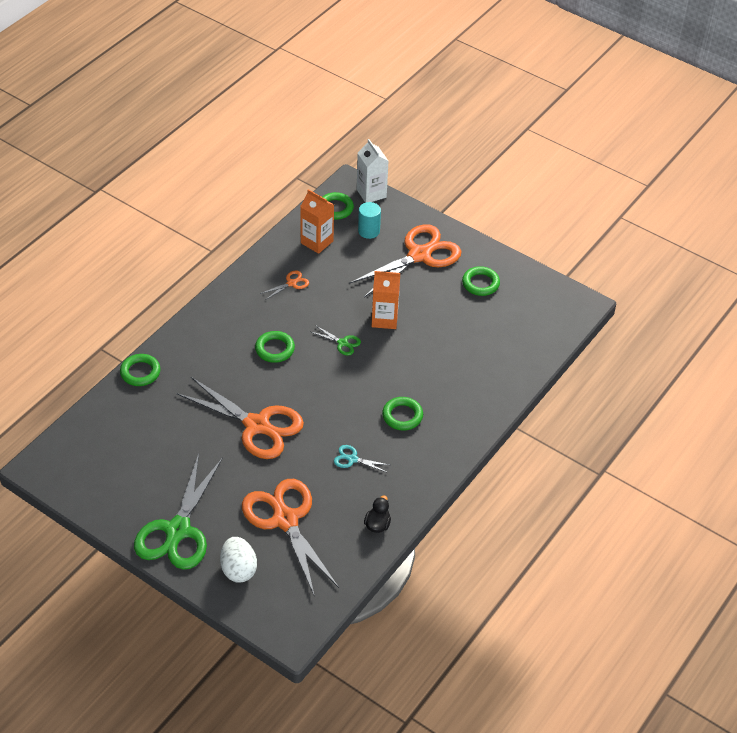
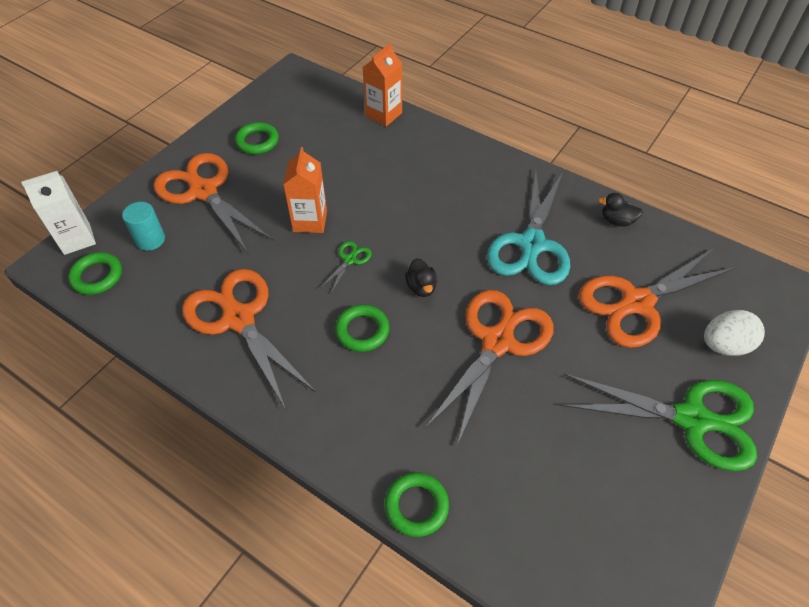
camera: 90 degrees left, 5 degrees up
orange scissors [260,270,309,300] -> orange scissors [182,269,316,410], size x2.42
orange carton [300,189,334,254] -> orange carton moved to [362,43,402,126]
turquoise scissors [334,445,389,473] -> turquoise scissors [487,169,570,285], size x2.42
green ring [382,397,423,431] -> none
none -> black duck [405,258,437,297]

